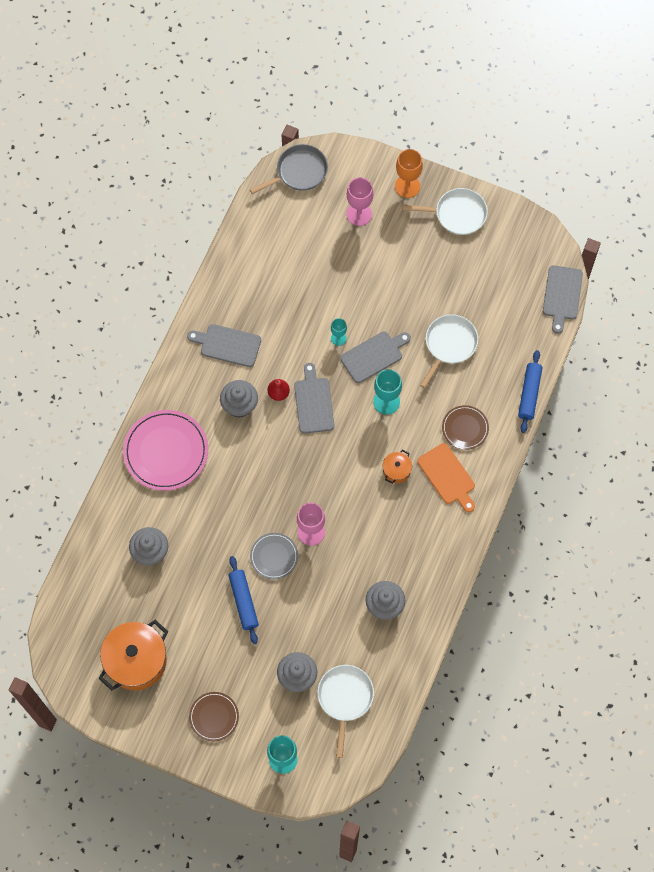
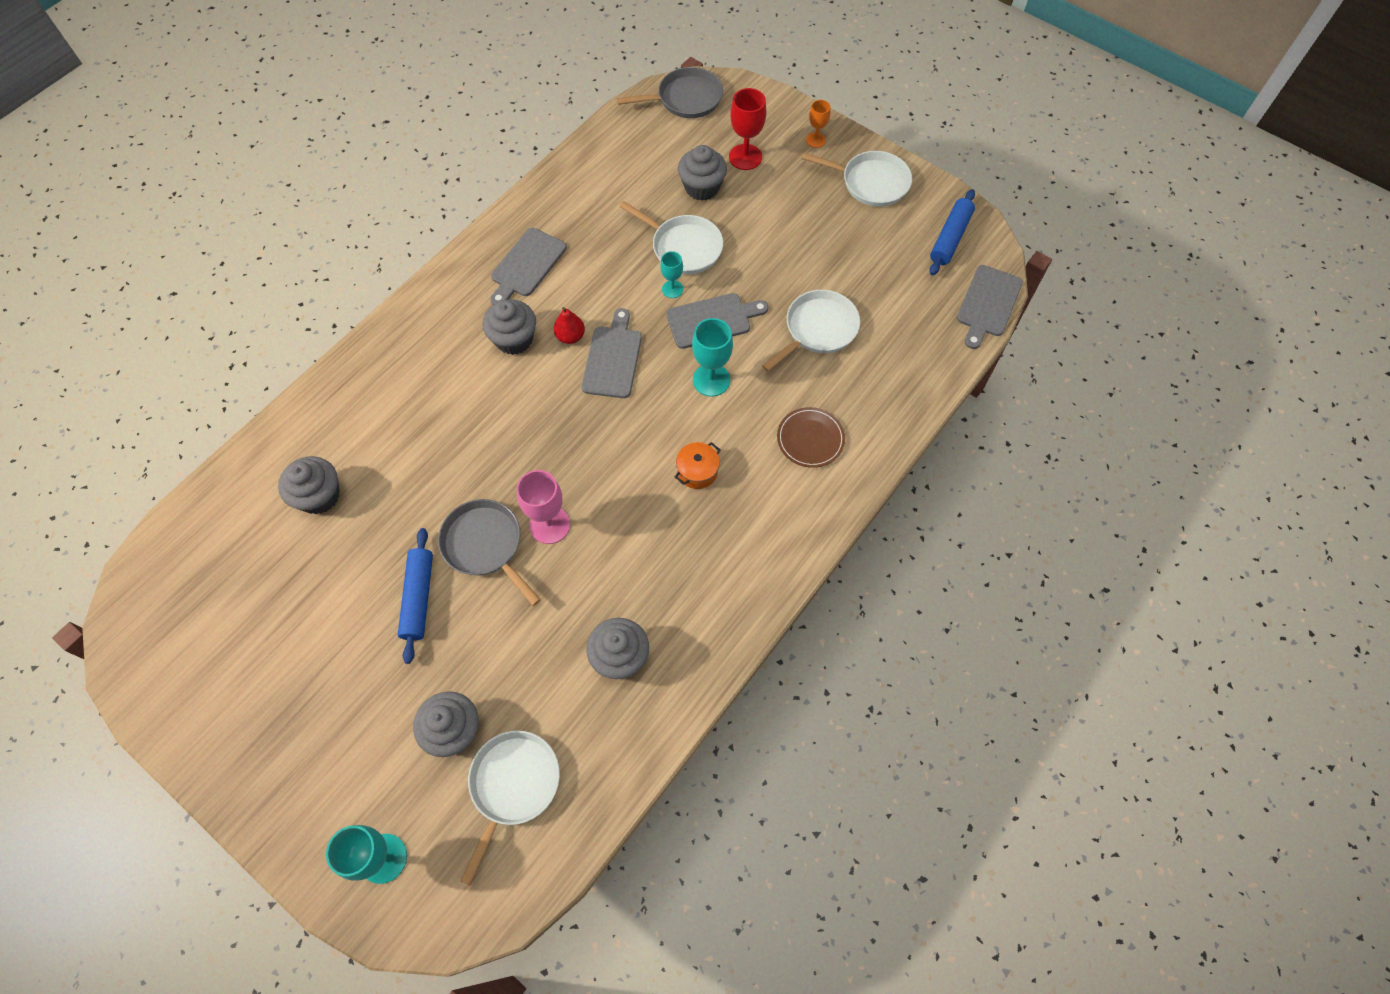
camera: 15 degrees right, 5 degrees down
orange pot [98,620,168,691] -> none
pink plate [123,410,208,491] -> none
grey cutting board [187,324,261,367] -> grey cutting board turned 90 degrees counterclockwise [490,228,567,305]
brown plate [189,692,239,741] -> none
grey plate [250,533,298,579] -> grey pan [438,499,541,606]
pink goblet [346,177,373,226] -> red goblet [729,88,766,170]
orange goblet [395,149,423,198] -> orange goblet [806,100,830,148], size x0.60
orange cutting board [417,443,475,512] -> none
blue rolling pin [518,350,542,433] -> blue rolling pin moved to [930,189,975,275]
none -> white pan [619,201,723,274]
none -> grey cupcake [678,145,727,201]

